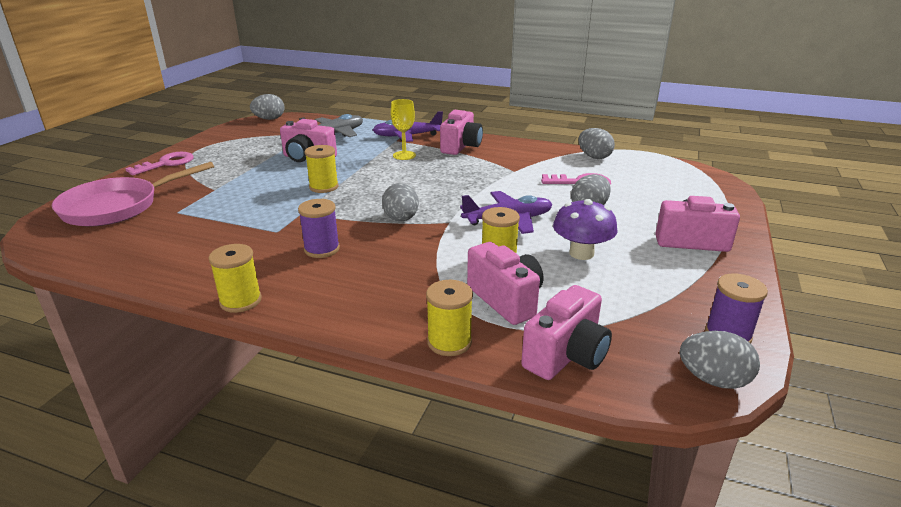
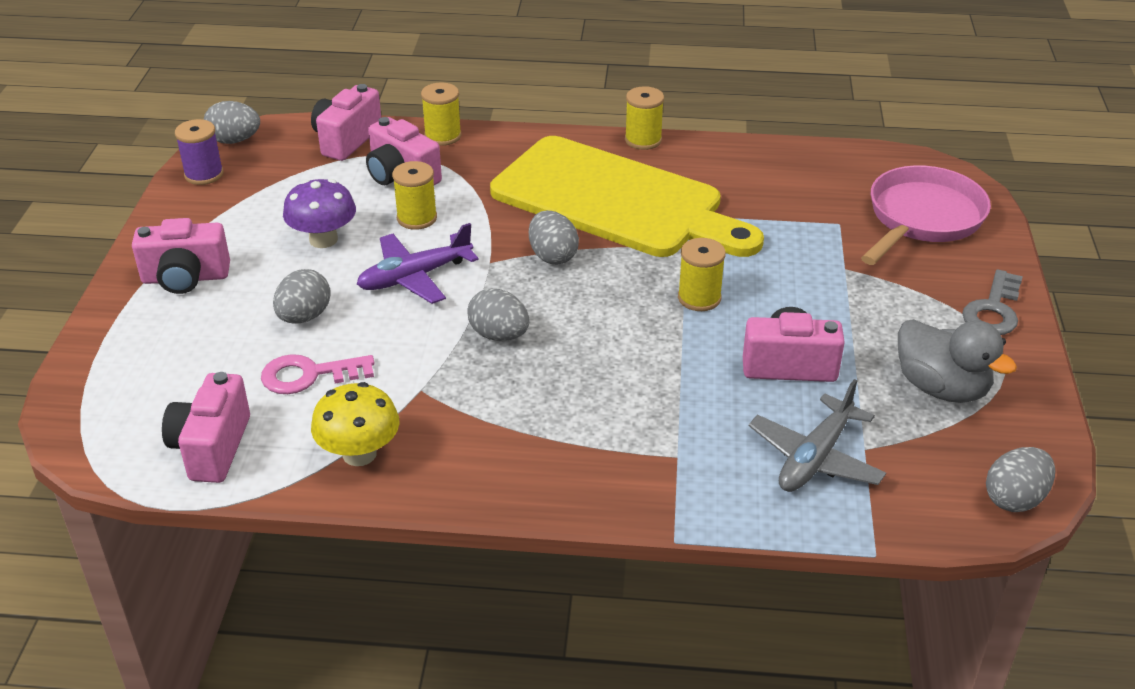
camera: 165 degrees right, 10 degrees up
pink key [125,152,194,175] -> grey key [962,269,1023,335]
purple spool [298,199,340,258] -> yellow cutting board [490,136,764,257]
purple plane [373,111,443,142] -> none
yellow goblet [391,99,416,160] -> none
pink camera [440,110,483,155] -> pink camera moved to [162,372,250,483]
grey egg [578,128,615,159] -> grey egg moved to [467,288,530,341]
none -> yellow mushroom [311,382,399,466]
none -> grey duck [898,319,1017,403]

